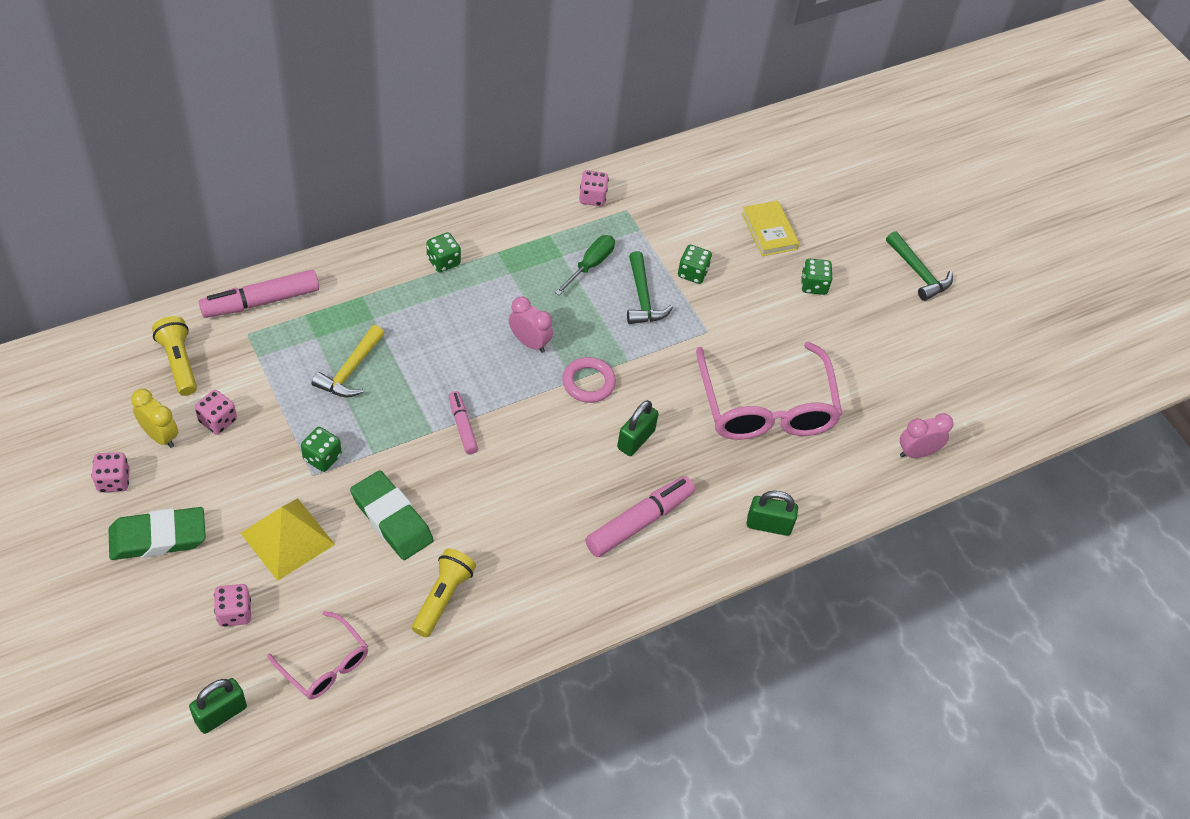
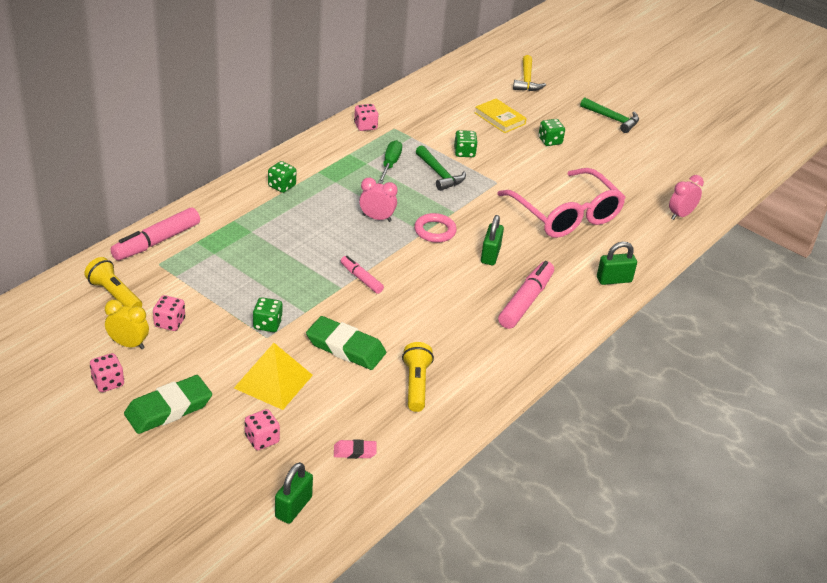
camera: 20 degrees left, 15 degrees down
pink glasses [267,611,368,699] -> pink eraser [334,439,377,459]
yellow hammer [312,325,384,397] -> yellow hammer moved to [513,55,546,91]

